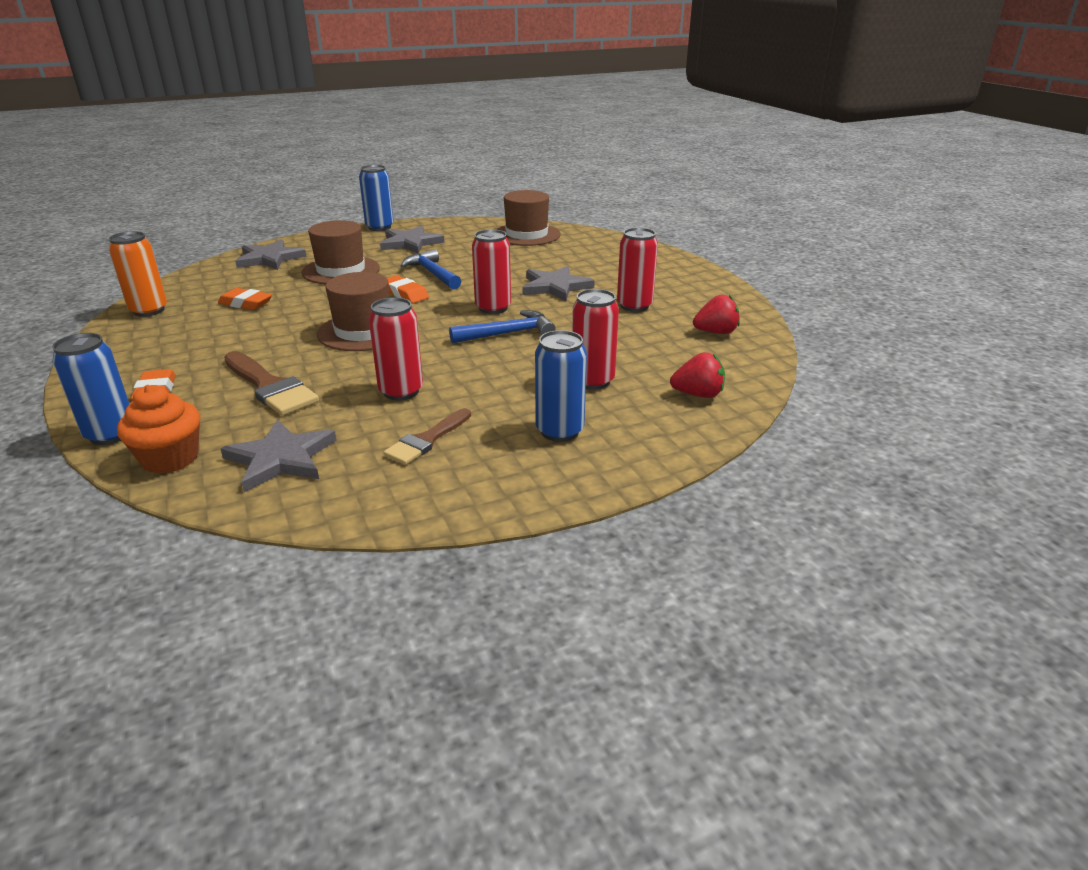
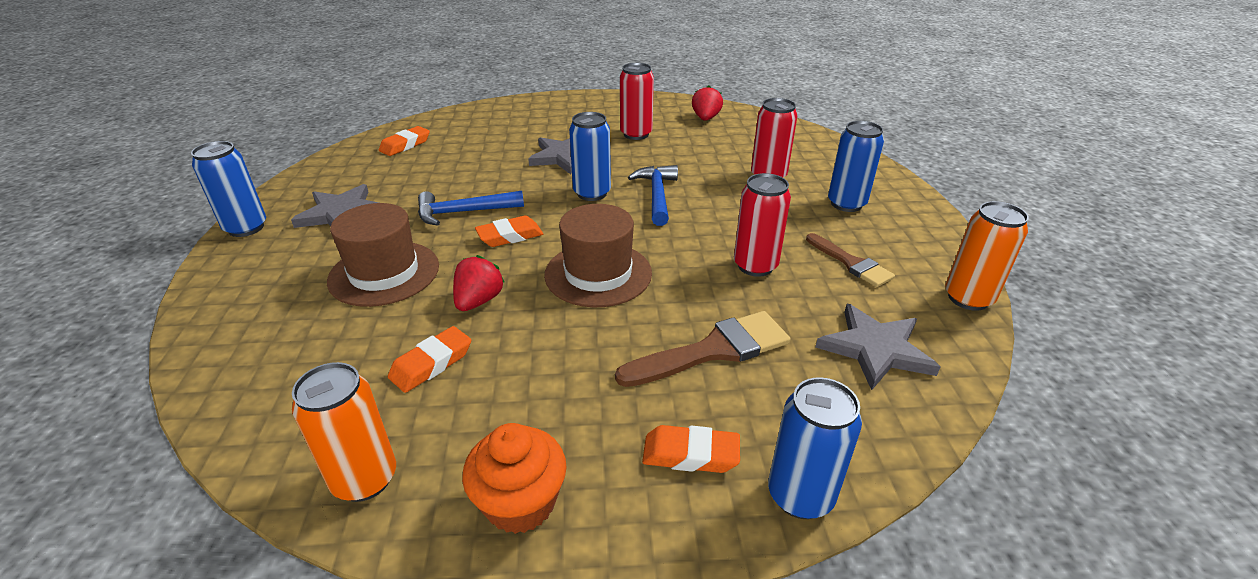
camera: 70 degrees left, 5 degrees up
orange cupcake [117,385,200,474] -> orange cupcake moved to [462,423,567,534]
grey star [235,239,306,270] -> none
red can [472,229,511,314] -> blue can [569,112,611,201]
brown hat [496,190,561,246] -> orange eraser [379,126,430,156]
red strawberry [670,352,725,398] -> red strawberry moved to [453,255,505,311]
none -> orange can [945,201,1029,311]

